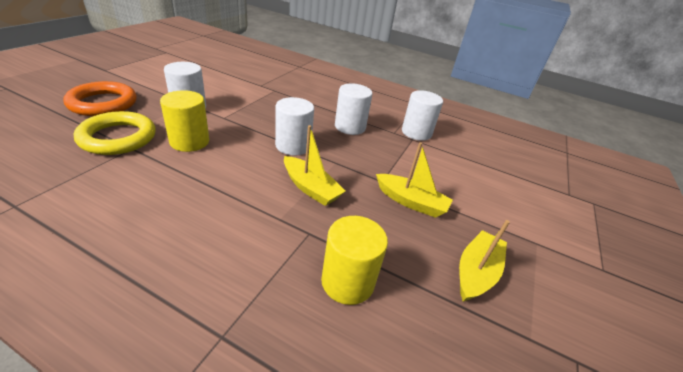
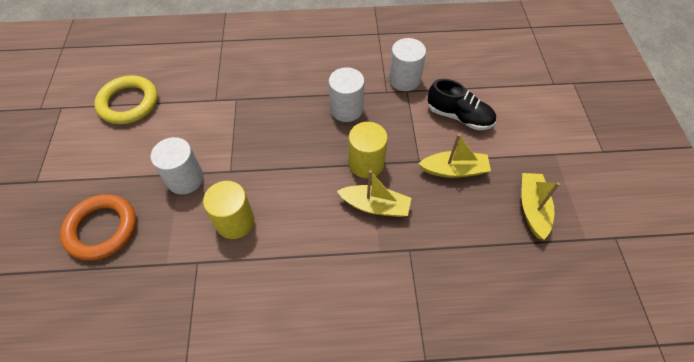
camera: 25 degrees left, 20 degrees up
yellow ring [74,111,156,155] -> yellow ring moved to [94,76,158,124]
white cylinder [275,97,314,156] -> none
yellow cylinder [321,216,388,305] -> yellow cylinder moved to [349,122,388,178]
none -> black shoe [427,79,496,130]

